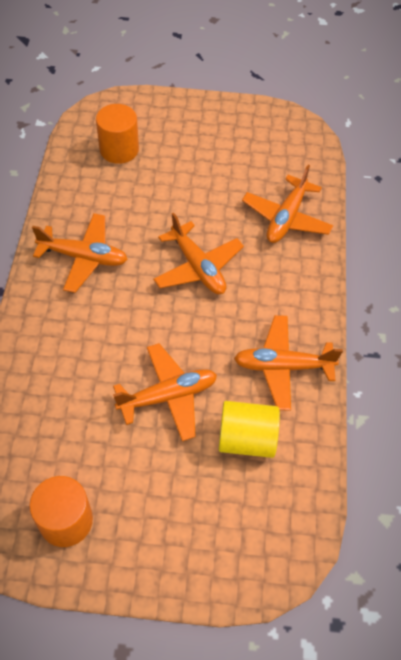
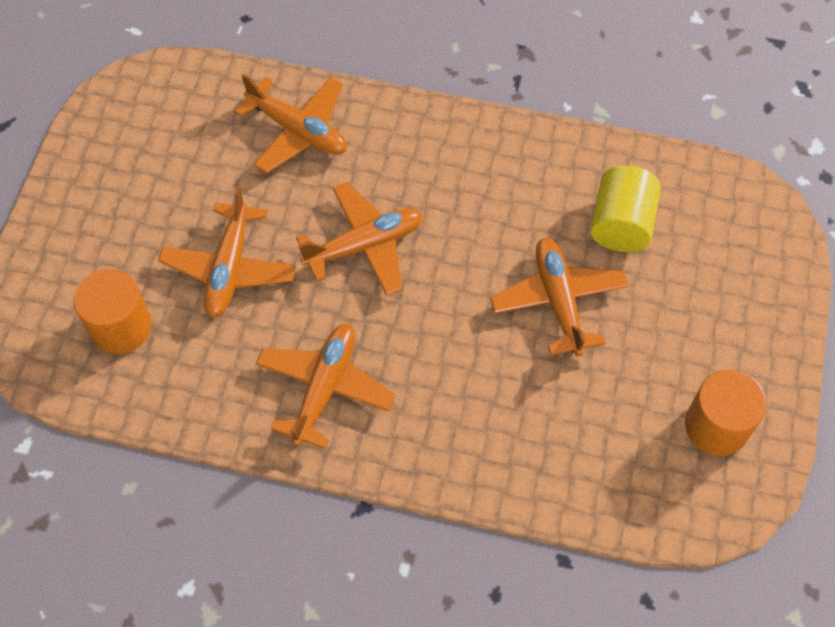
camera: 80 degrees left, 5 degrees up
orange plane [234,315,343,411] -> orange plane moved to [158,186,296,318]

